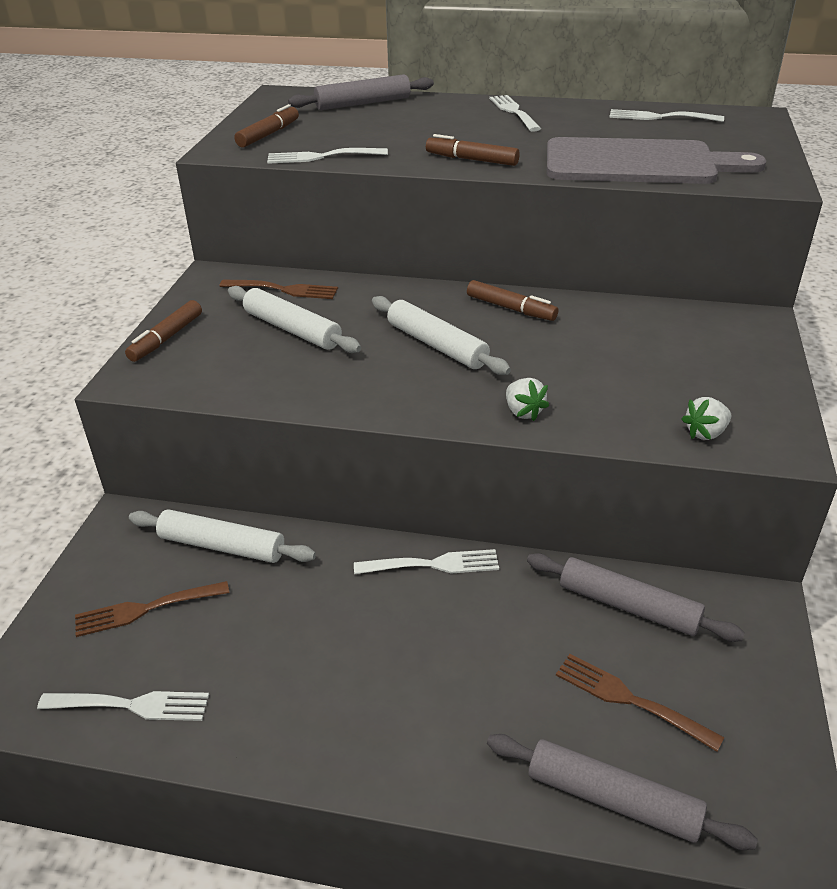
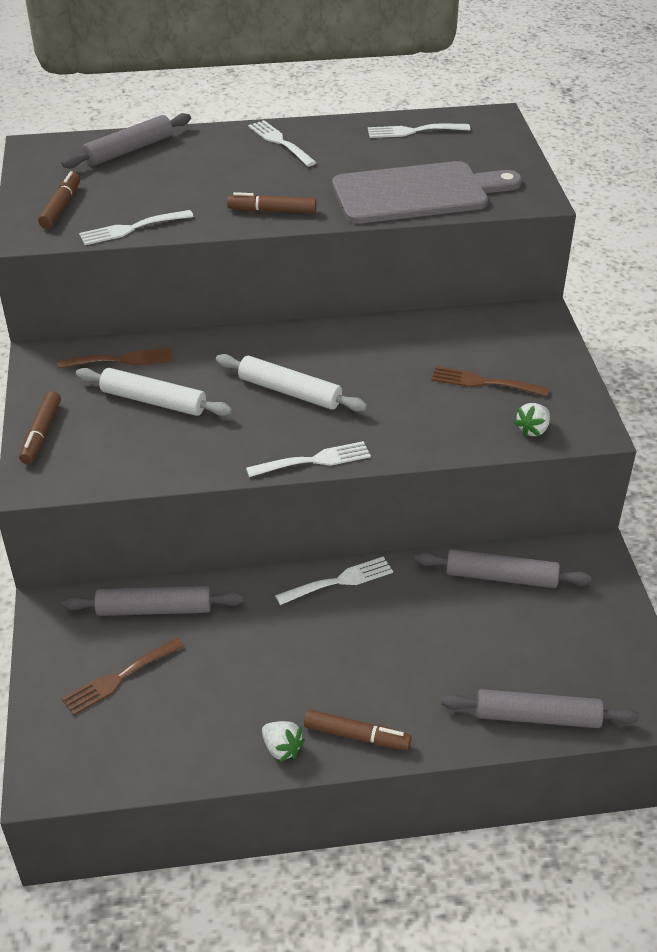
camera: 20 degrees left, 5 degrees up
white fork [37,691,209,721] -> white fork moved to [246,441,371,477]
white rolling pin [129,509,316,563] -> grey rolling pin [62,586,244,616]
brown marker [467,280,558,321] -> brown marker moved to [304,710,411,750]
white strawberry [506,378,549,421] -> white strawberry moved to [262,721,305,762]
brown fork [556,654,724,752] -> brown fork moved to [432,366,549,396]

